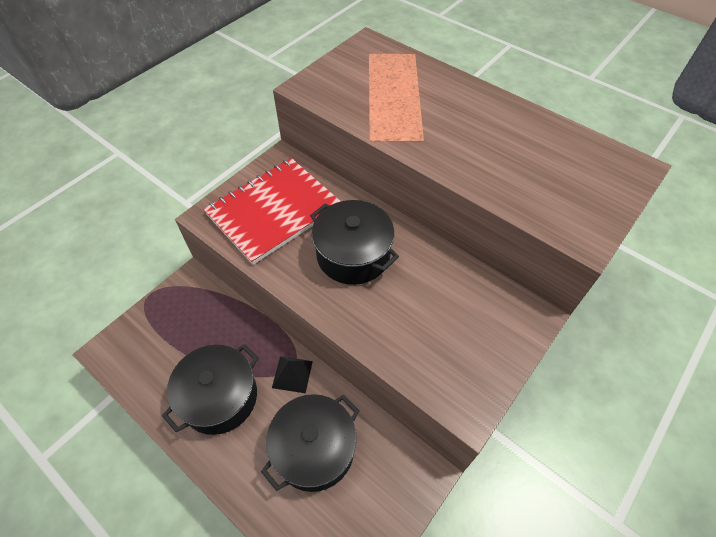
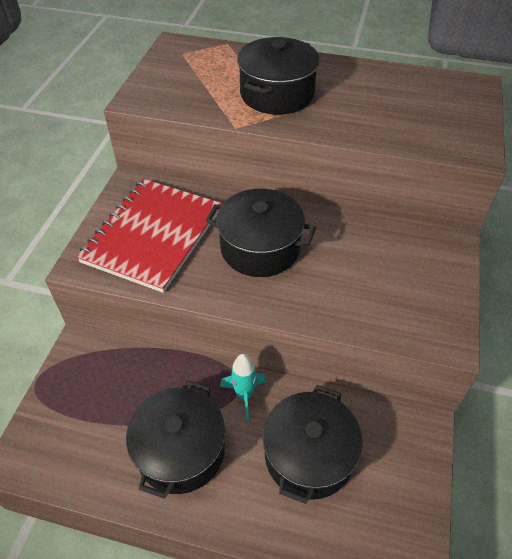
camera: 25 degrees left, 5 degrees down
black pyramid [272,356,313,393] -> turquoise rocket [220,354,267,421]
none -> black pot [237,37,320,115]

